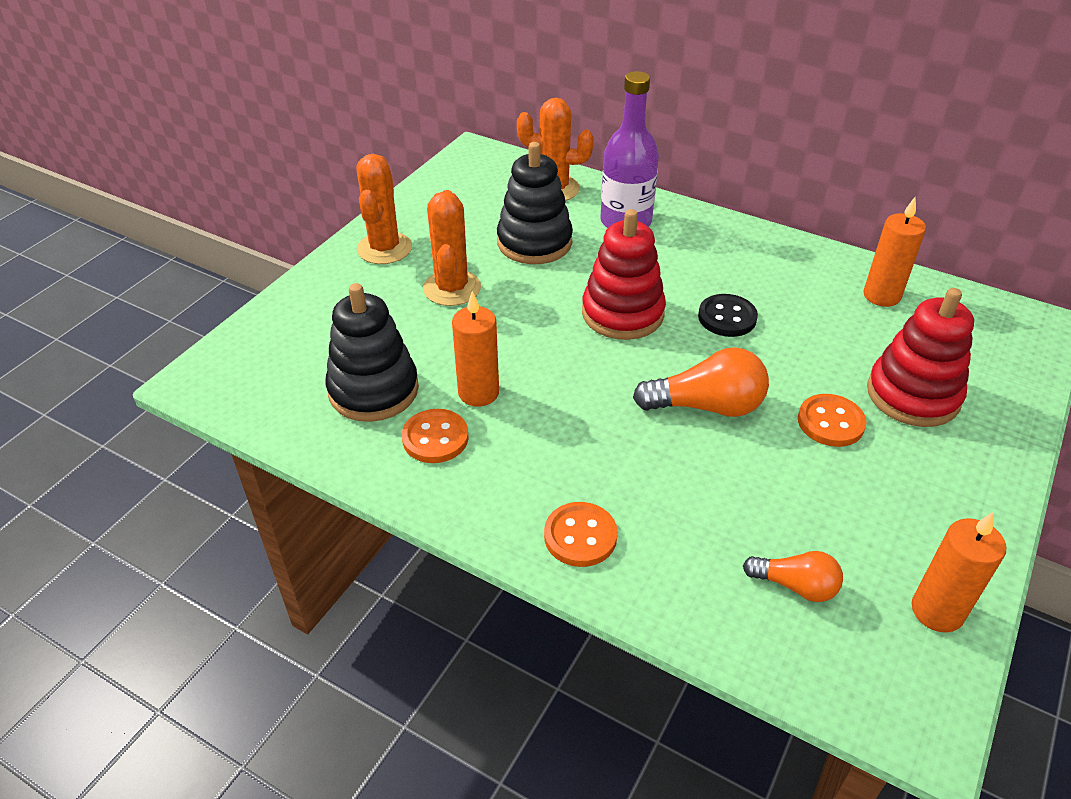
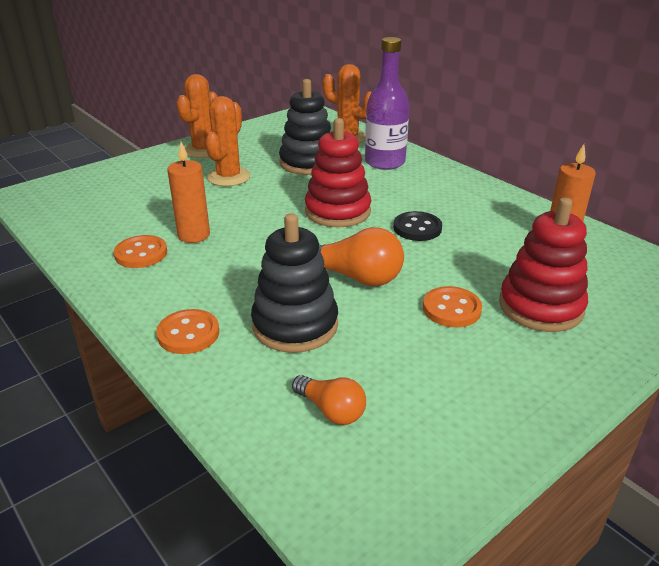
camera: 20 degrees right, 10 degrees down
black stacking toy [326,283,419,422] -> black stacking toy moved to [251,213,338,353]
orange candle [911,511,1006,633] -> none

